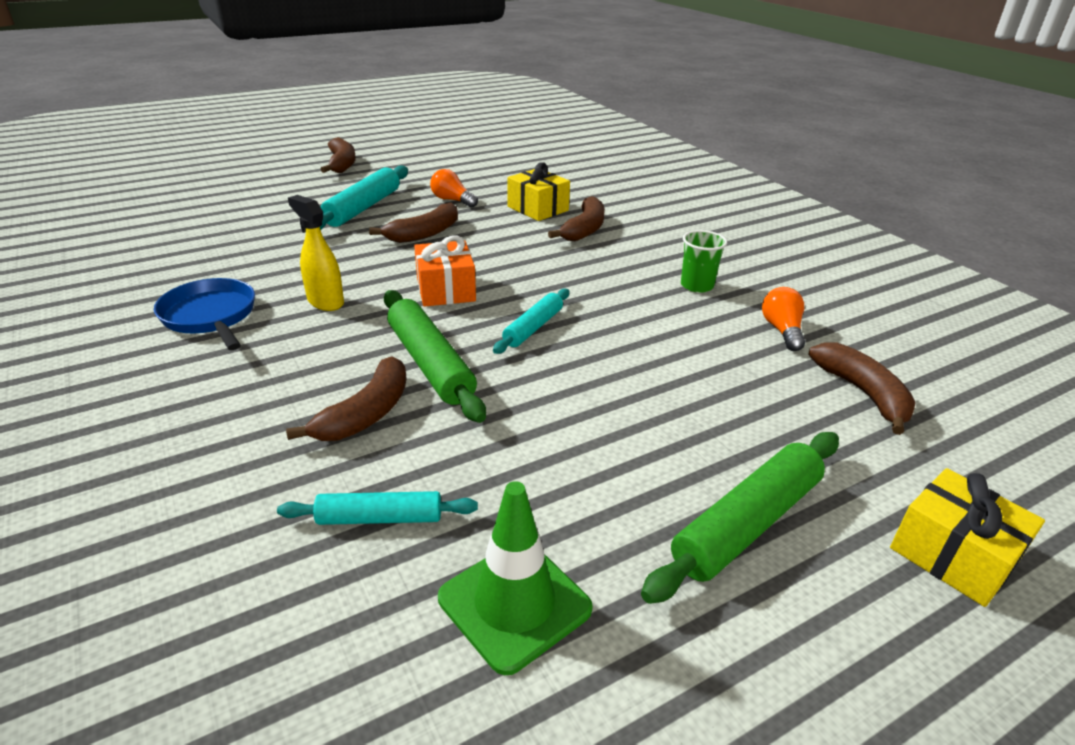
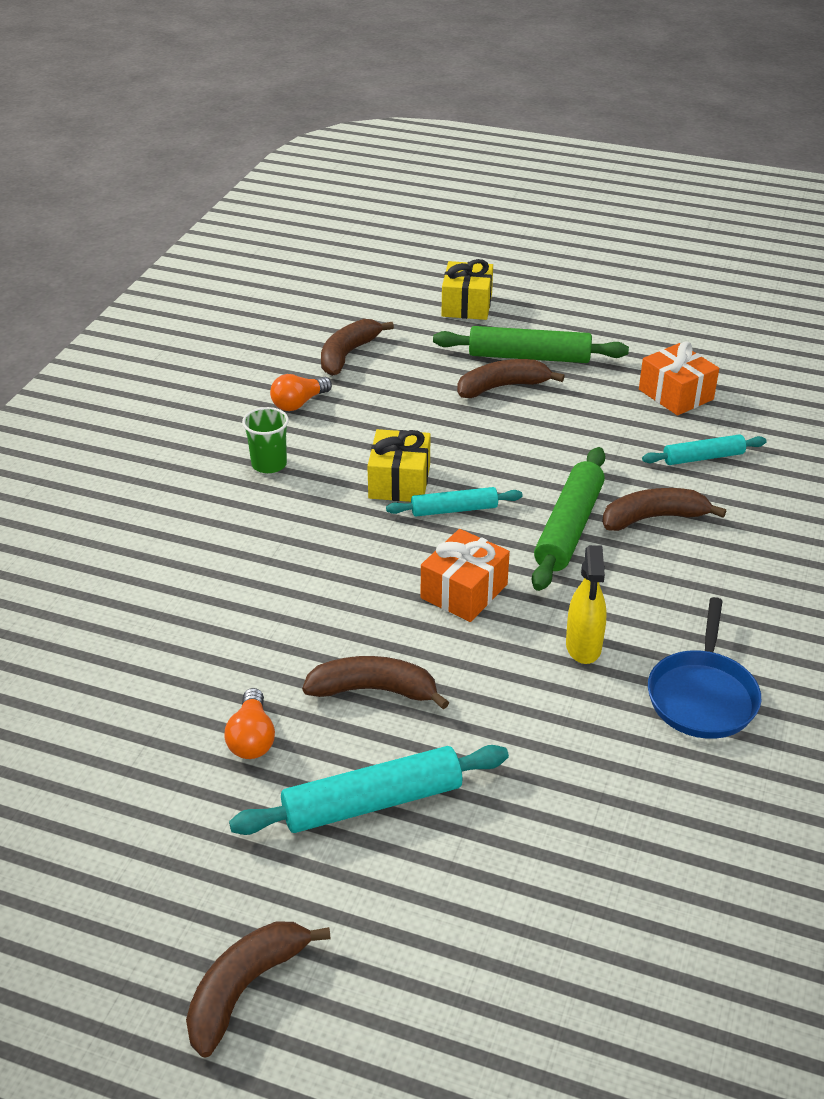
camera: 130 degrees left, 5 degrees up
turquoise rolling pin [277,491,478,525] -> turquoise rolling pin turned 60 degrees counterclockwise [642,434,767,465]
green traffic cone [438,481,593,675] -> orange gift [639,341,719,416]
yellow gift [508,162,570,221] -> yellow gift moved to [367,429,430,502]
brown banana [548,196,605,241] -> brown banana moved to [457,359,565,398]

